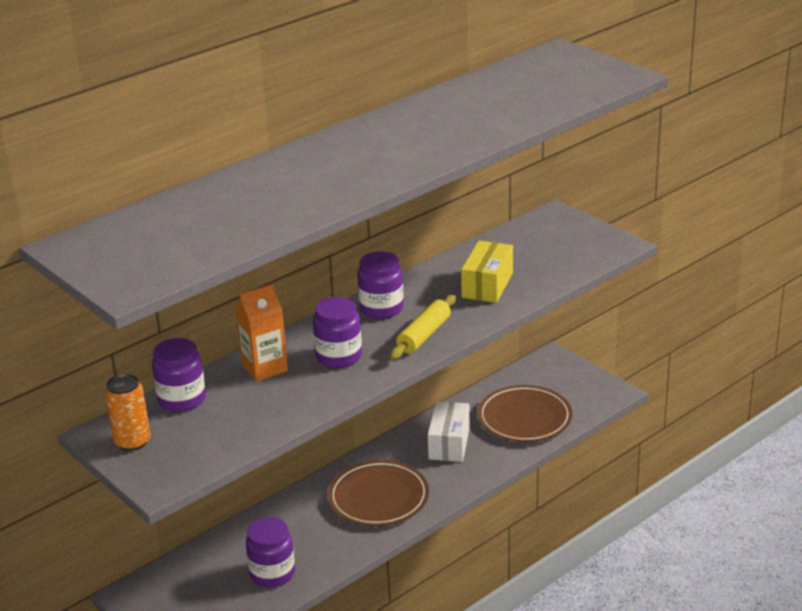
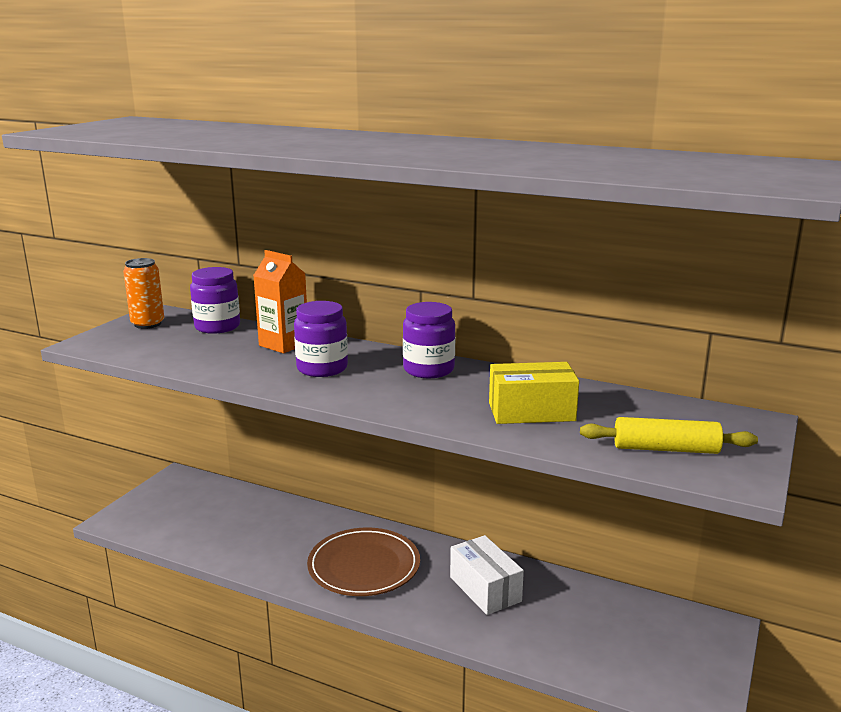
camera: 65 degrees right, 10 degrees down
purple jar [246,517,295,587] -> none
yellow rolling pin [390,295,456,360] -> yellow rolling pin moved to [580,417,758,454]
white box [428,401,470,462] -> white box turned 75 degrees clockwise [450,535,524,615]
brown plate [478,385,572,442] -> none

